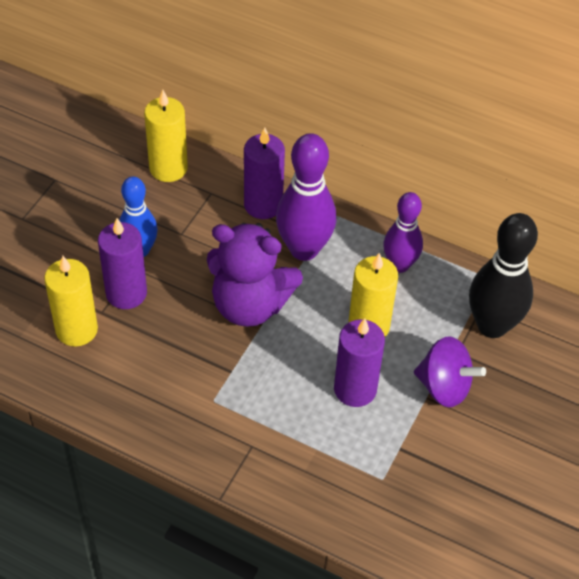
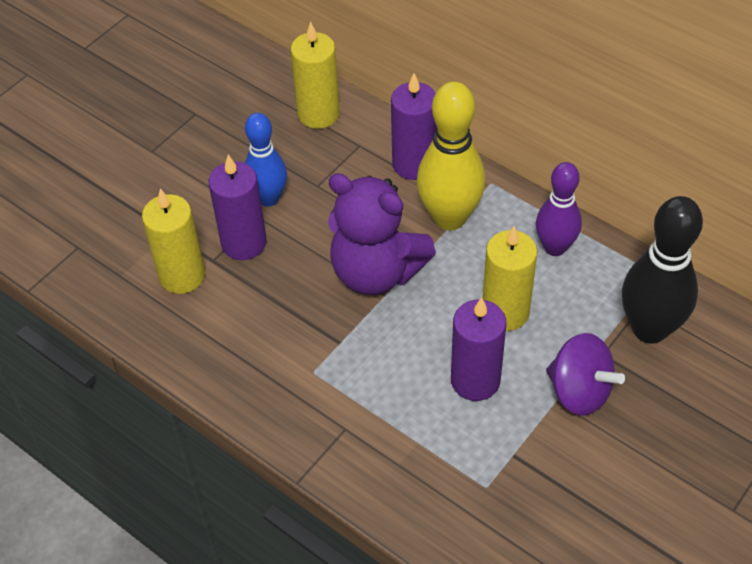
camera: 15 degrees right, 0 degrees up
purple bowling pin [276,133,336,261] -> yellow bowling pin [417,81,486,230]

